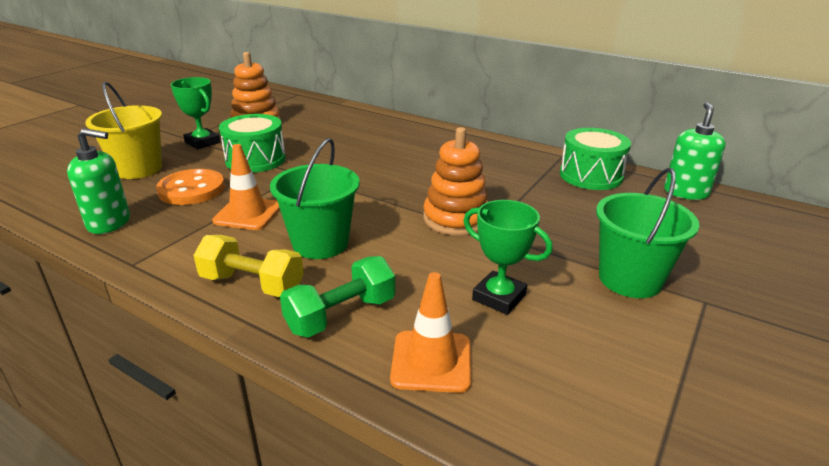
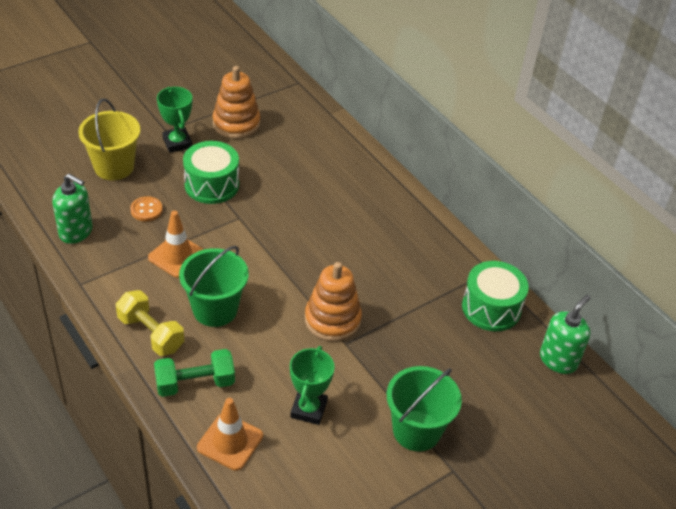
camera: 20 degrees right, 15 degrees up
orange button [156,169,225,205] -> orange button [130,196,163,221], size x0.58
green trophy [464,200,553,315] -> green trophy turned 45 degrees clockwise [290,346,335,425]

